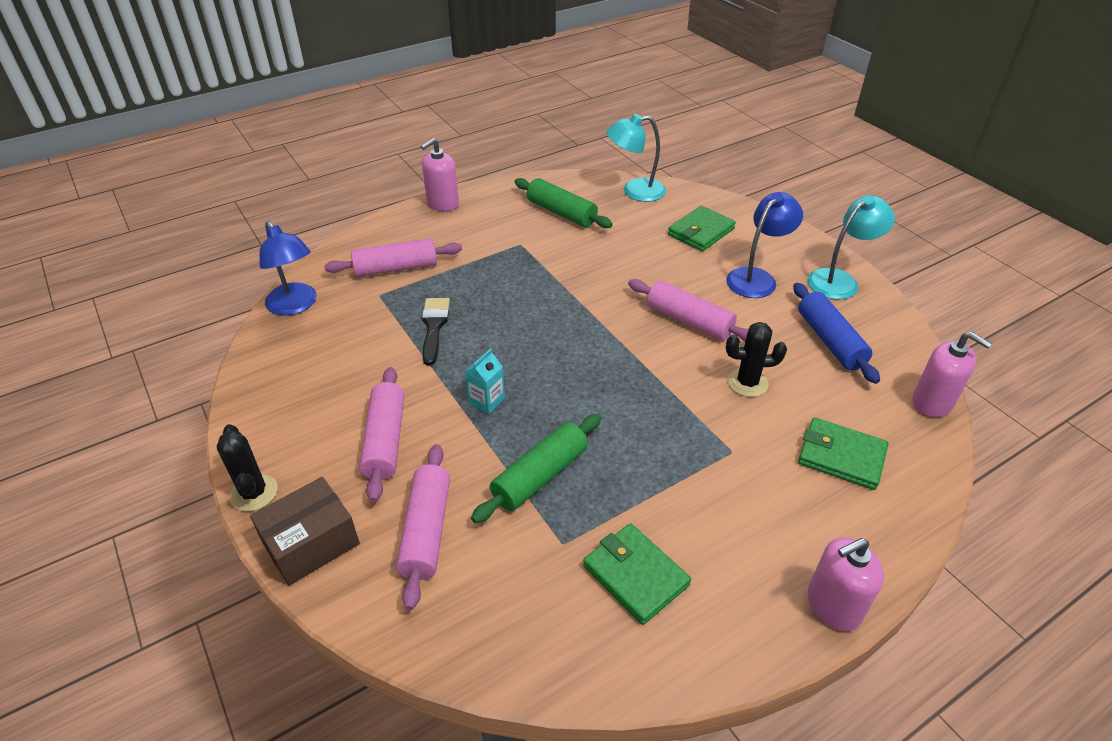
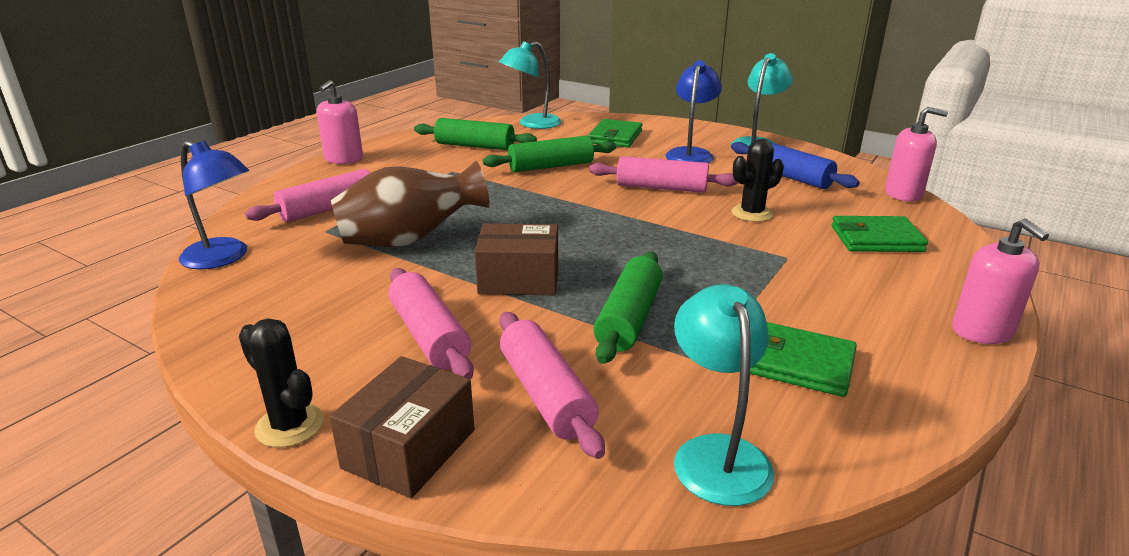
camera: 25 degrees left, 15 degrees down
black brush [422,298,450,365] -> brown vase [331,161,490,247]
turquoise carton [465,348,505,414] -> brown box [475,223,558,295]
pink soap dispenser [808,538,884,631] -> pink soap dispenser turned 60 degrees counterclockwise [952,218,1049,344]
none -> green rolling pin [483,136,616,172]
none -> turquoise lamp [674,284,774,506]

